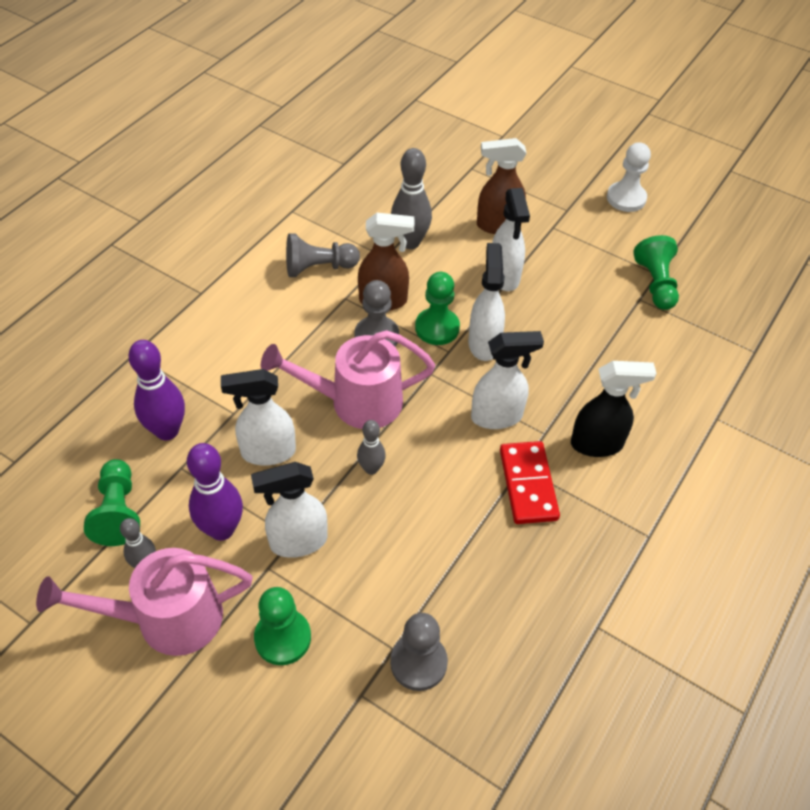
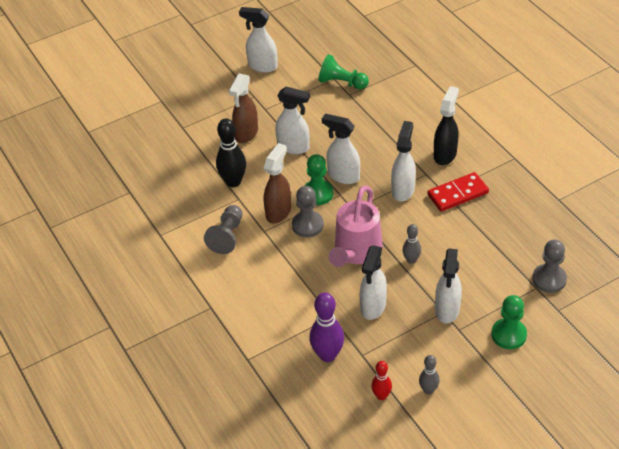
camera: 60 degrees left, 5 degrees down
pink watering can [36,548,253,656] -> none
green pawn [84,459,140,546] -> red bowling pin [371,361,392,400]
purple bowling pin [187,443,243,541] -> none
grey bowling pin [391,148,432,249] -> black bowling pin [216,118,246,187]
red domino [500,441,560,524] -> red domino turned 45 degrees counterclockwise [427,172,489,212]
white pawn [607,142,651,212] -> white spray bottle [239,7,278,73]

